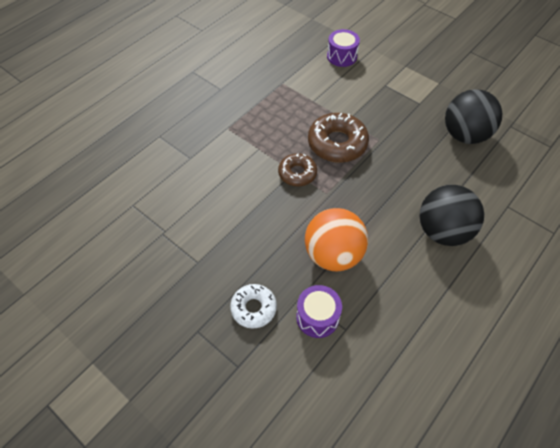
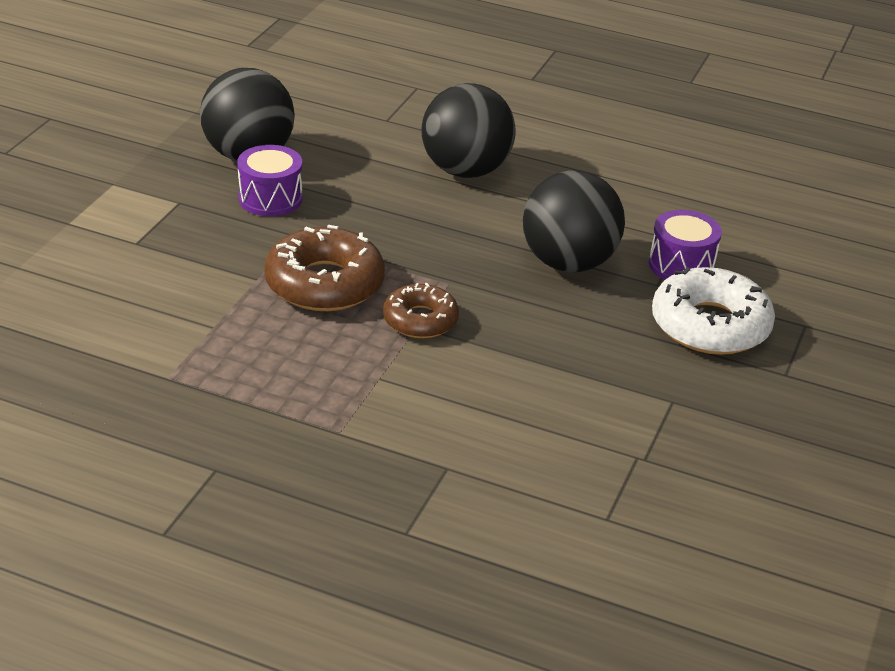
camera: 110 degrees left, 20 degrees down
white donut [230,284,277,329] -> white donut [652,267,775,355], size x1.61
orange ball [305,208,368,272] -> black ball [523,171,625,272]
purple drum [327,29,360,67] -> purple drum moved to [237,145,302,216]

